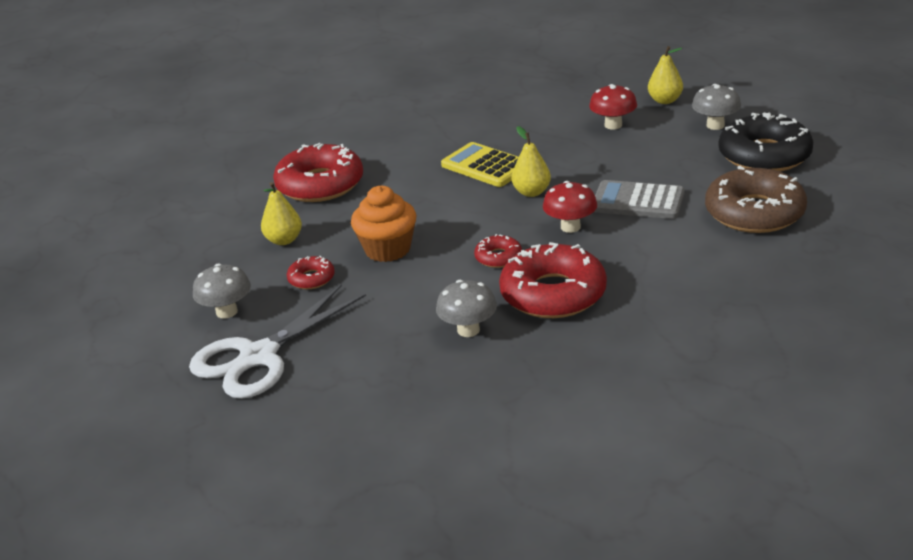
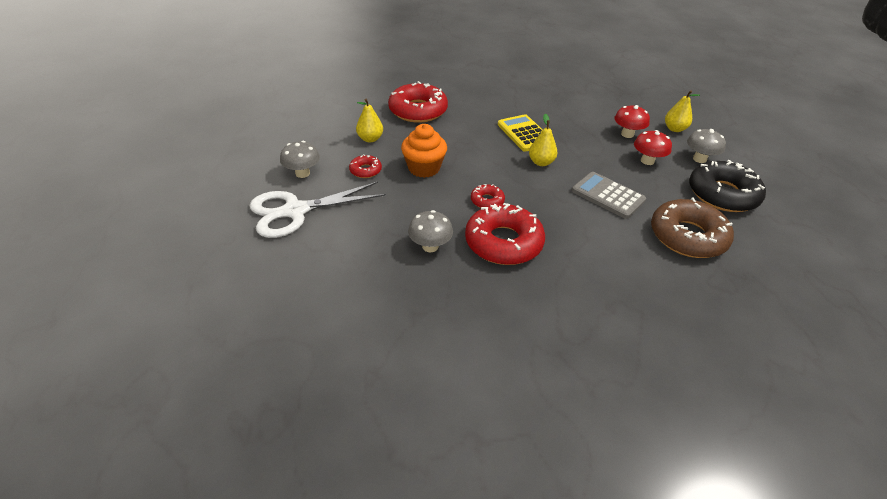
camera: 20 degrees right, 10 degrees up
red mushroom [543,181,597,233] -> red mushroom moved to [634,130,672,165]

